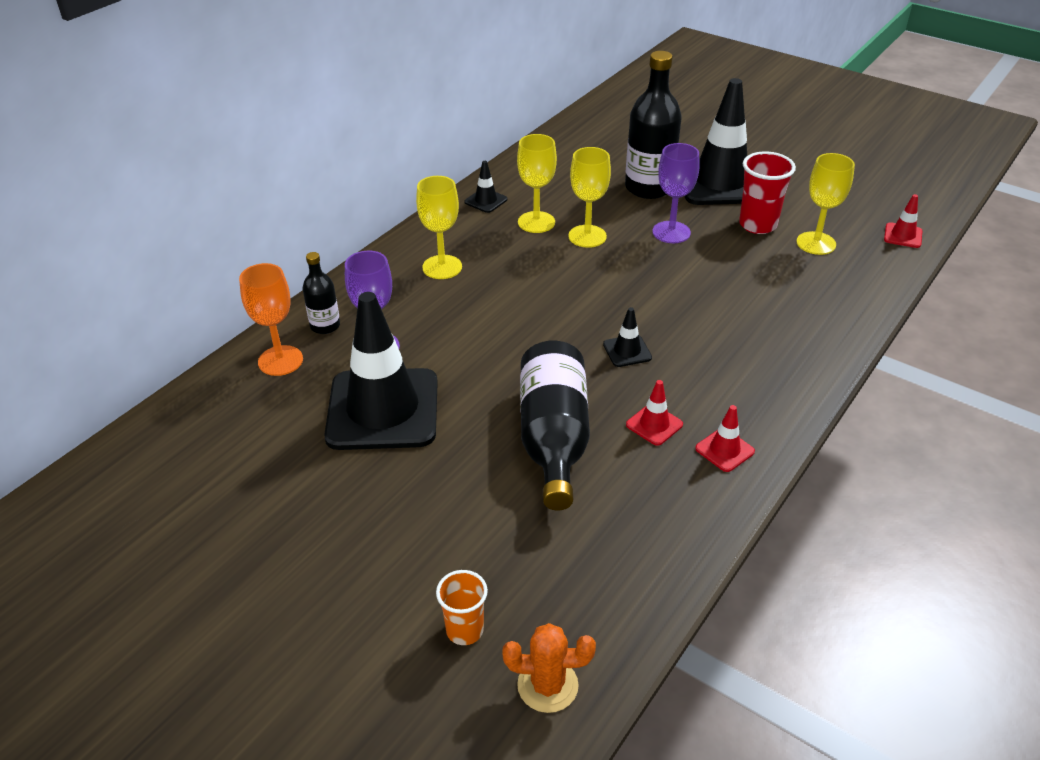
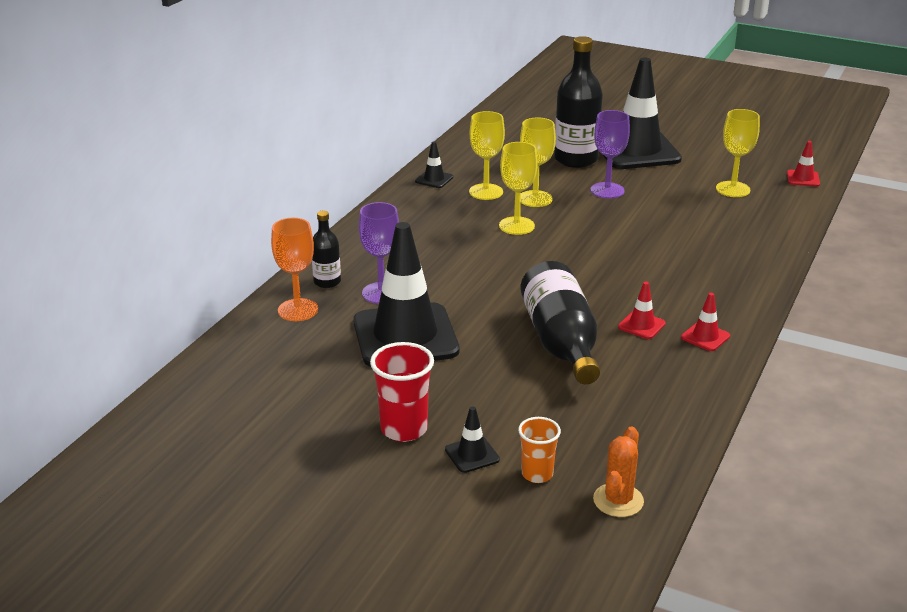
camera: 10 degrees left, 10 degrees down
yellow goblet [416,176,462,279] -> yellow goblet moved to [499,142,538,235]
orange cactus [502,623,596,713] -> orange cactus turned 60 degrees counterclockwise [593,426,644,517]
black traffic cone [603,307,652,367] -> black traffic cone moved to [445,406,500,473]
red cup [739,151,796,234] -> red cup moved to [370,342,434,442]

